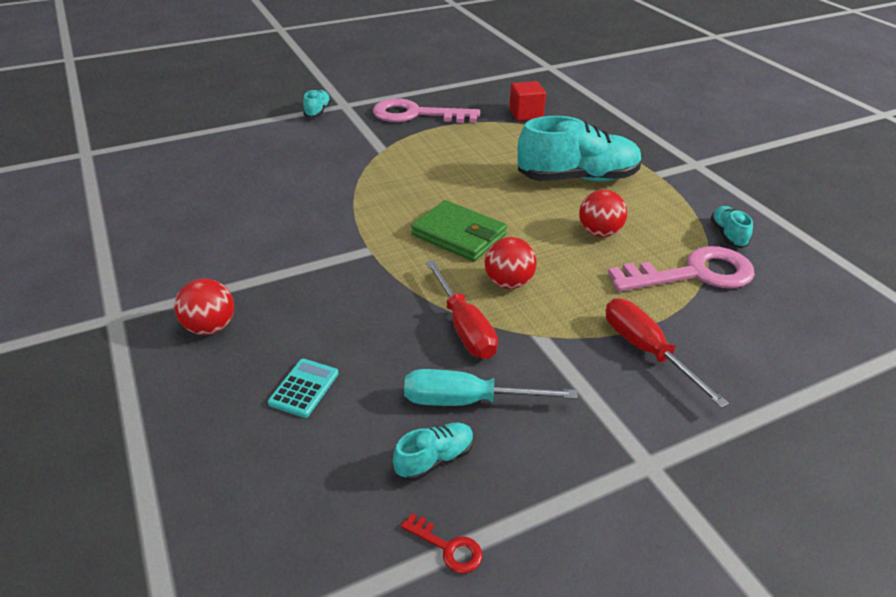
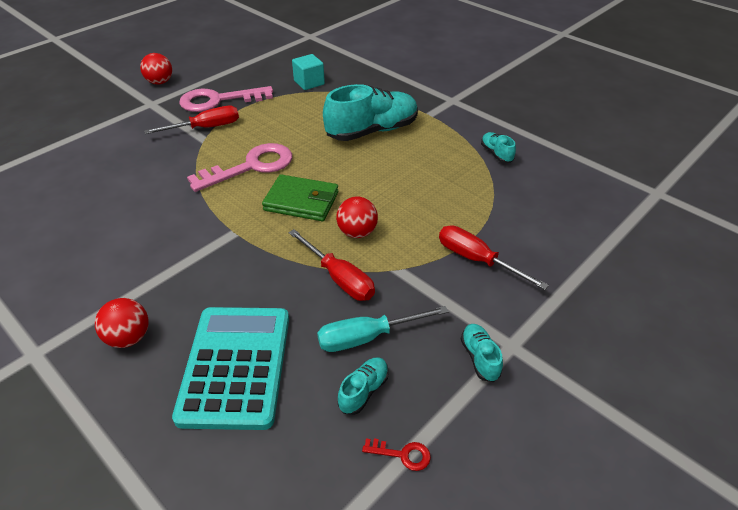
camera: 20 degrees left, 5 degrees up
turquoise calculator [268,359,339,418] -> turquoise calculator [172,307,289,430], size x2.48
turquoise shoe [303,89,331,118] -> turquoise shoe moved to [461,324,503,382]
red cube [509,81,546,121] -> turquoise cube [292,54,325,90]
red ball [579,190,627,237] -> red ball moved to [140,53,172,85]
pink key [608,246,755,292] -> pink key moved to [187,143,292,192]
none -> red screwdriver [144,106,239,134]

